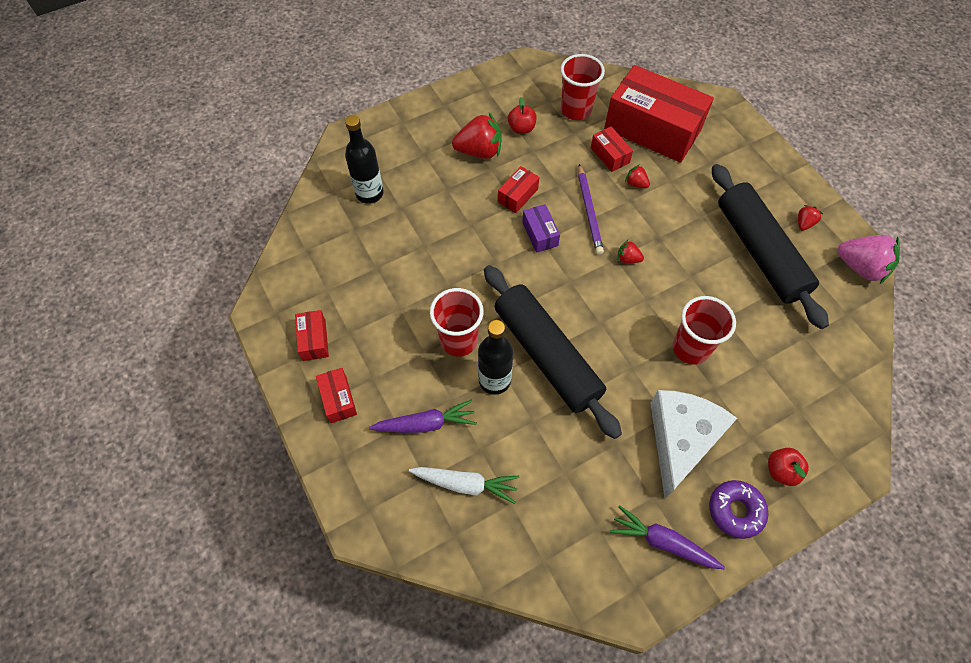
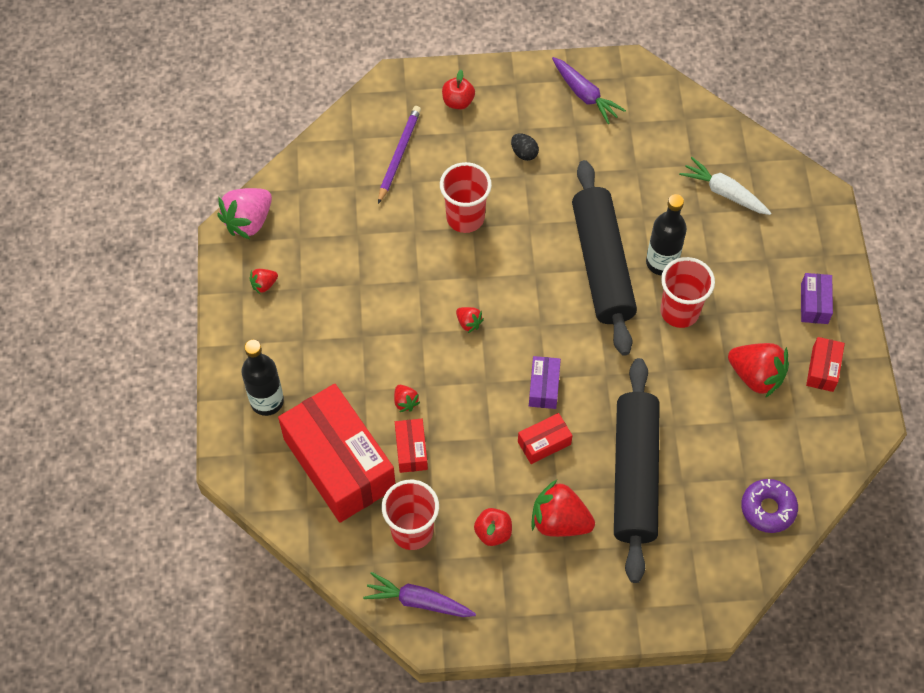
camera: 155 degrees left, 0 degrees up
red box [316,368,357,423] -> purple box [801,273,833,324]
black bottle [345,115,384,204] -> black bottle moved to [241,340,284,416]
purple carrot [369,399,477,433] -> purple carrot moved to [363,572,476,617]
purple pencil [578,164,604,255] -> purple pencil moved to [378,106,421,204]
white cheese [650,390,737,498] -> black egg [511,133,539,161]
purple donut [709,480,769,539] -> purple donut moved to [741,479,798,533]
black rolling pin [712,164,829,329] -> black rolling pin moved to [614,358,660,583]
pink strawberry [837,235,900,284] -> pink strawberry turned 105 degrees counterclockwise [217,188,272,239]
none -> red strawberry [728,343,789,398]

